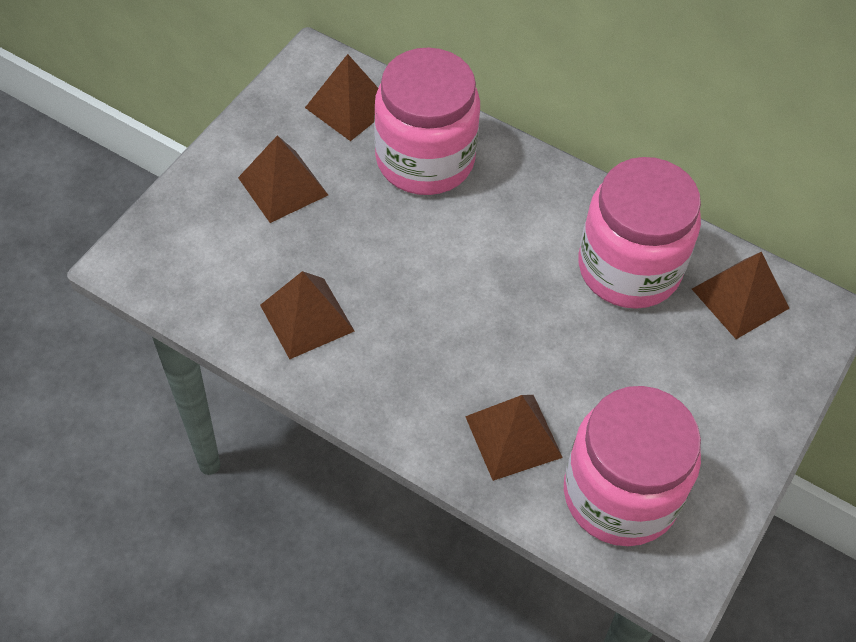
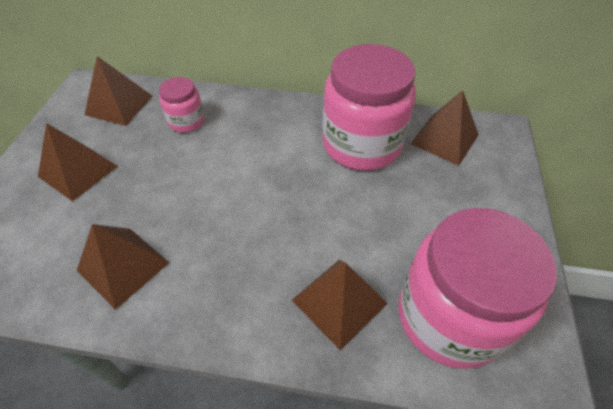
camera: 20 degrees left, 5 degrees down
pink jar [374,47,480,195] -> pink jar [159,77,205,133], size x0.49

